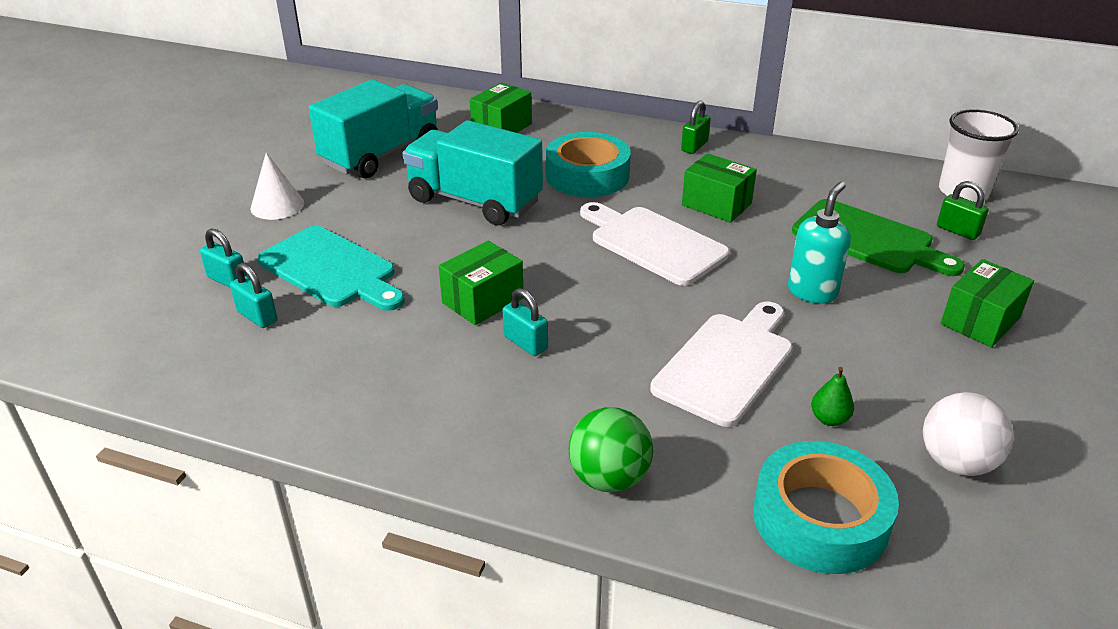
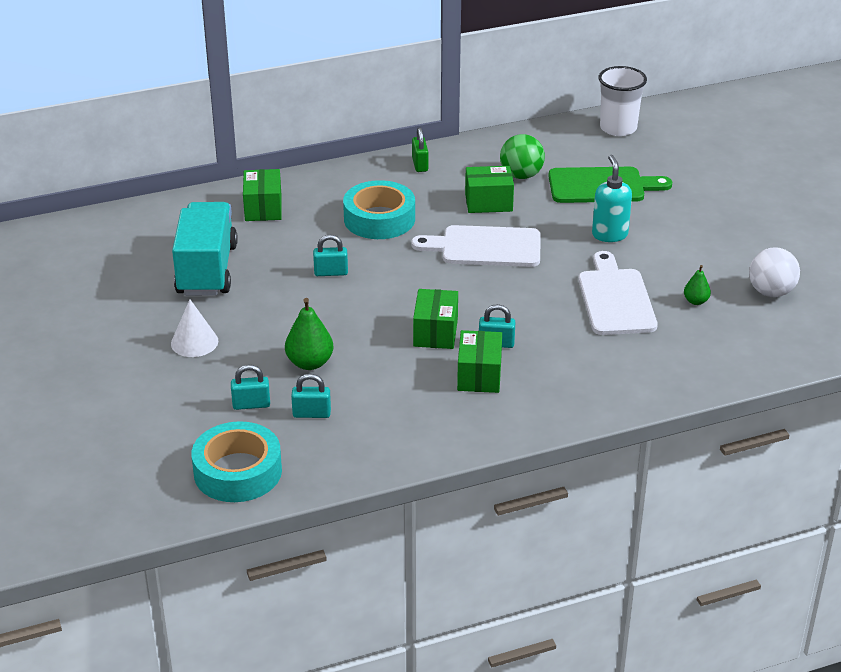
camera: 40 degrees left, 0 degrees up
turquoise cutting board [257,226,405,311] -> green pear [285,298,333,370]
turquoise truck [402,120,543,226] -> turquoise padlock [313,235,348,276]
green ball [569,407,653,492] -> green ball moved to [500,134,545,179]
turquoise tape [753,441,899,574] -> turquoise tape moved to [192,421,282,502]
green padlock [937,181,989,240] -> none
green box [941,259,1034,347] -> green box moved to [457,330,502,393]

